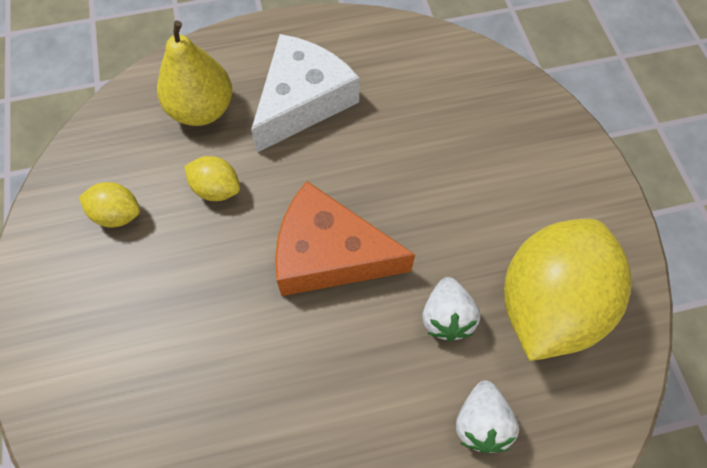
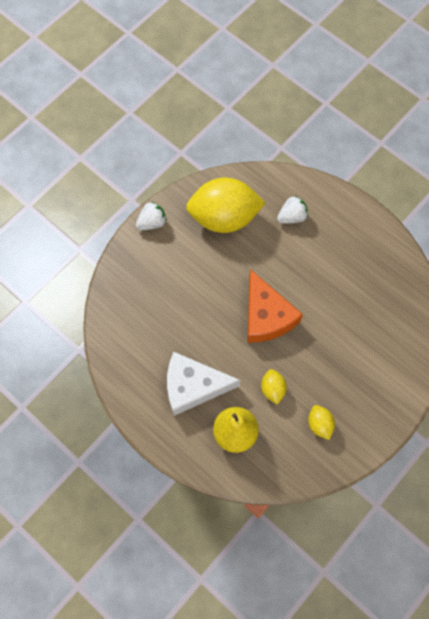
camera: 125 degrees left, 5 degrees up
white strawberry [422,277,480,342] -> white strawberry moved to [136,201,167,230]

